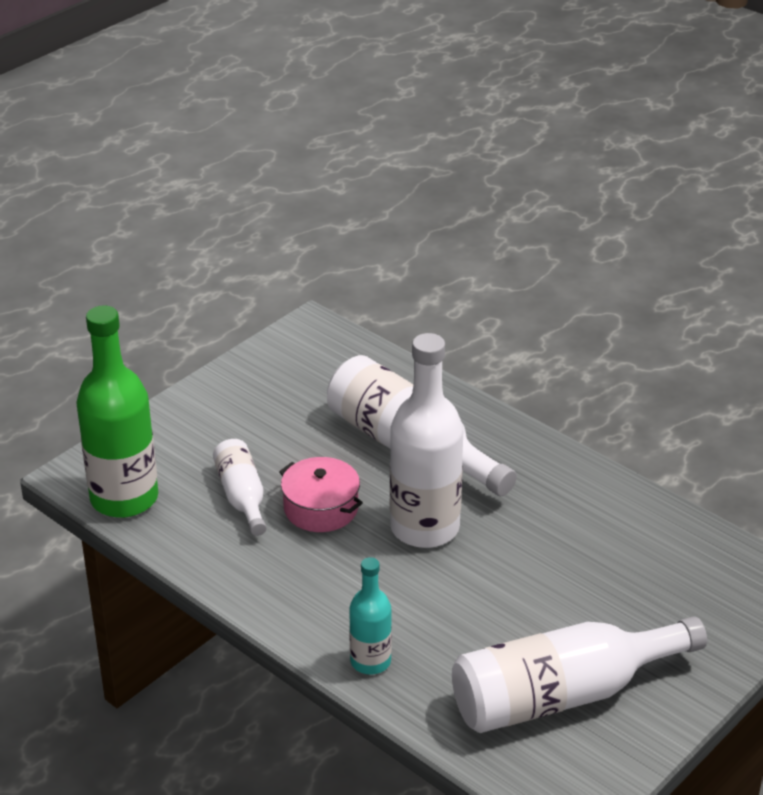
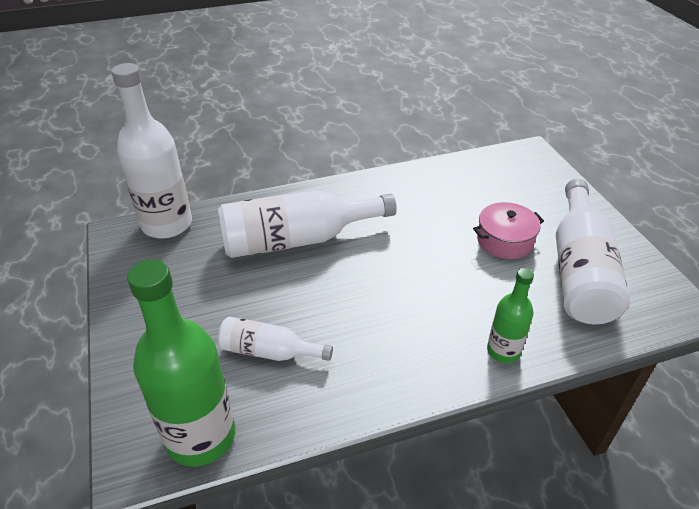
camera: 60 degrees left, 5 degrees up
pink pot [279,457,363,532] -> pink pot moved to [473,202,544,259]
turquoise bottle [349,557,392,675] -> green bottle [487,268,534,363]
white bottle [390,333,463,548] -> white bottle moved to [111,63,192,239]

